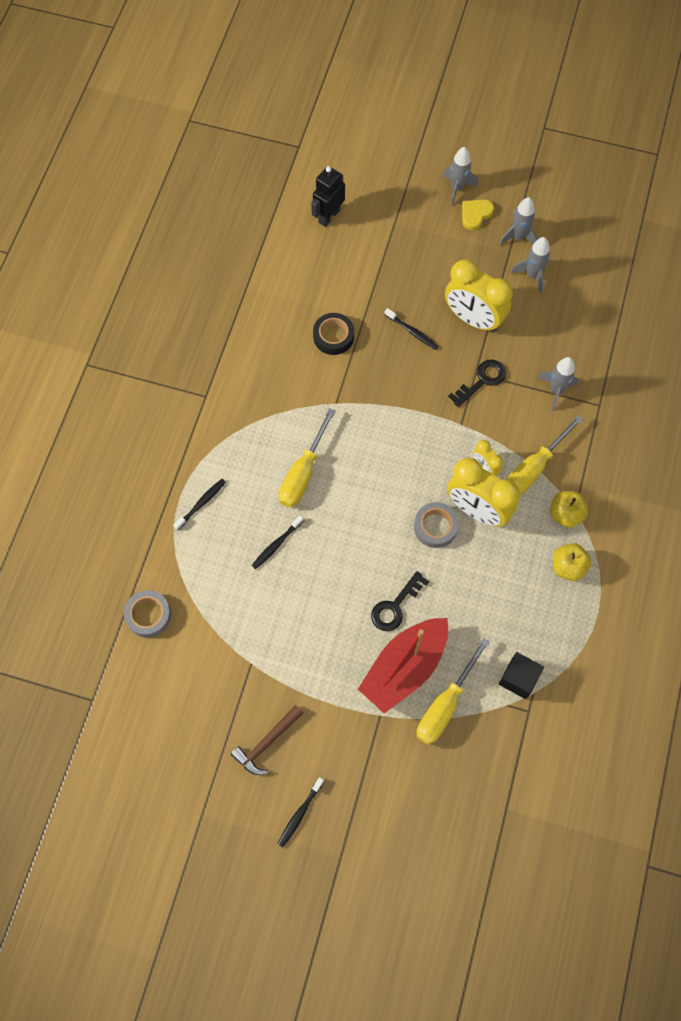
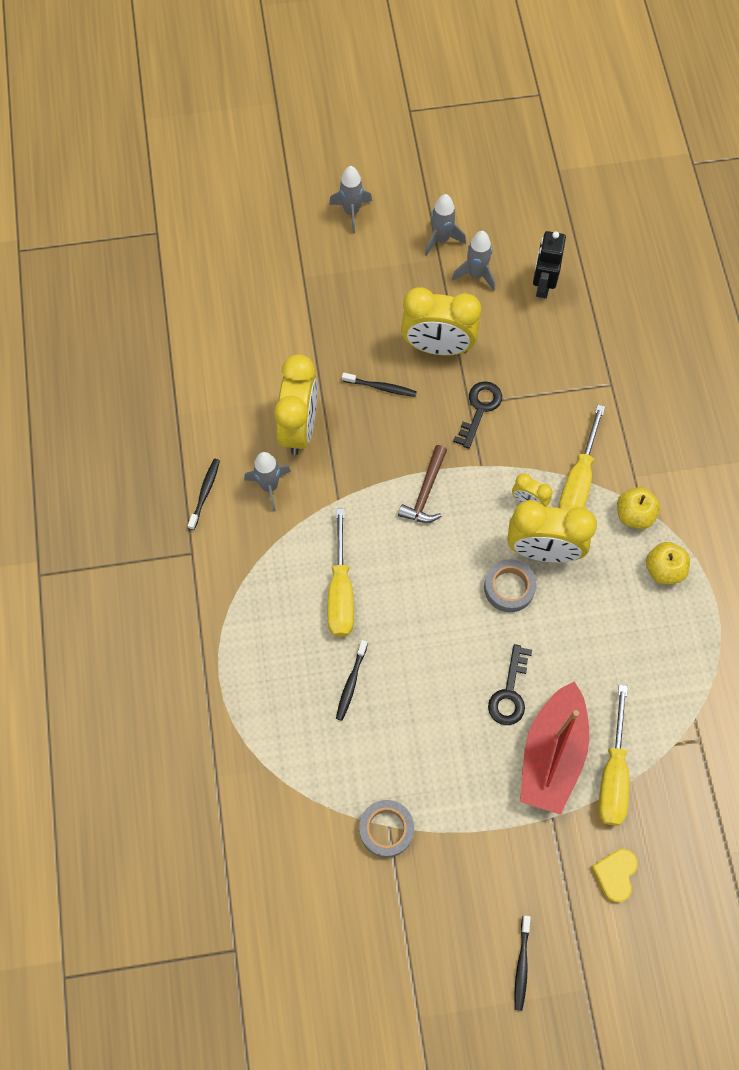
camera: 25 degrees left, 0 degrees up
grey tape [124,590,171,638] -> grey tape moved to [359,800,414,858]
black toothbrush [173,479,226,530] -> black toothbrush moved to [188,459,220,530]
brown hammer [231,705,303,775] -> brown hammer moved to [398,445,447,523]
black robot [311,166,345,227] -> black robot moved to [533,231,566,298]
black tape [313,313,354,355] -> yellow clock [274,354,318,455]
yellow heart [462,199,494,230] -> yellow heart moved to [591,849,638,902]
black cube [499,652,544,699] -> none
grey rocket [538,357,579,411] -> grey rocket moved to [244,452,291,512]

